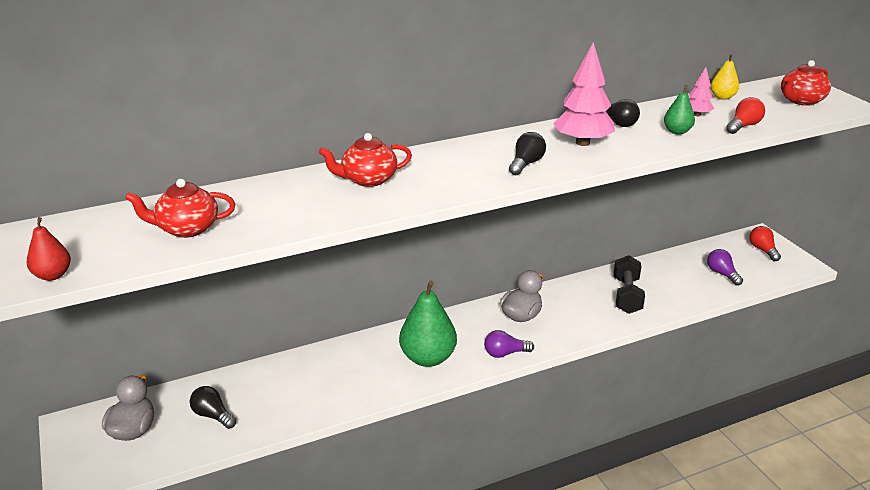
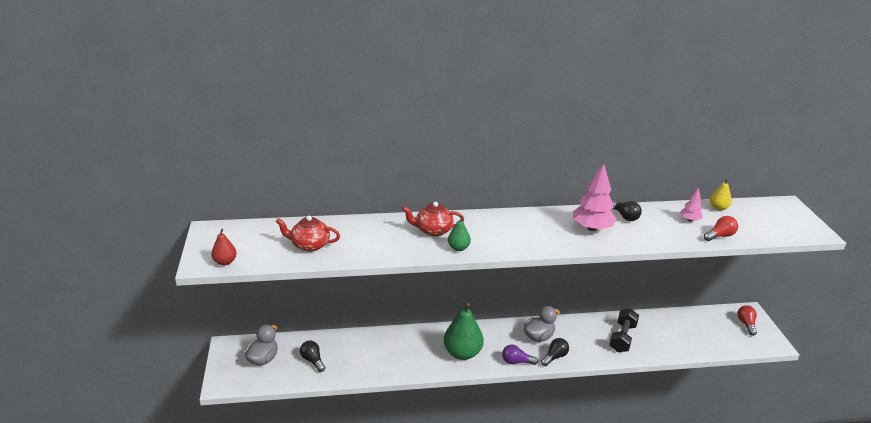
camera: 15 degrees right, 0 degrees up
black light bulb [509,132,546,175] -> black light bulb moved to [541,338,569,366]
green pear [664,84,695,135] -> green pear moved to [448,215,471,251]
purple light bulb [707,249,743,286] -> none
red teapot [781,60,831,106] -> none

